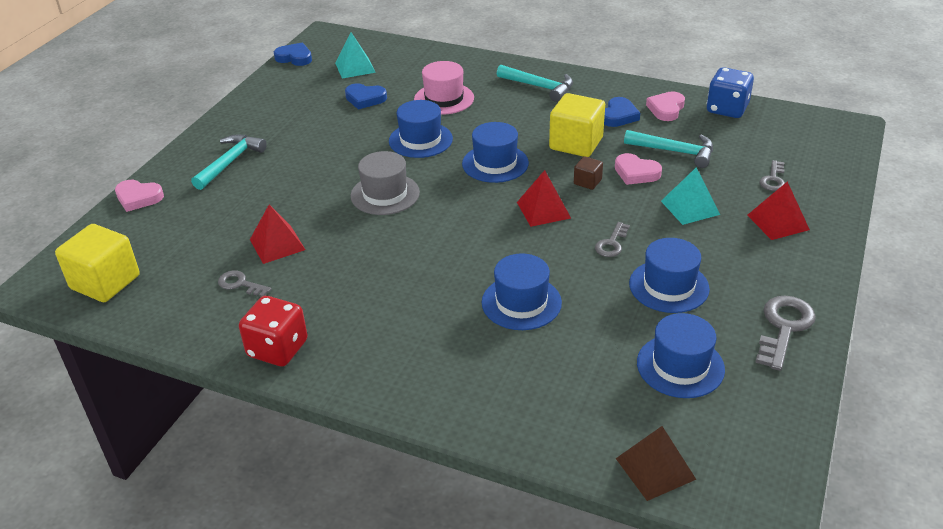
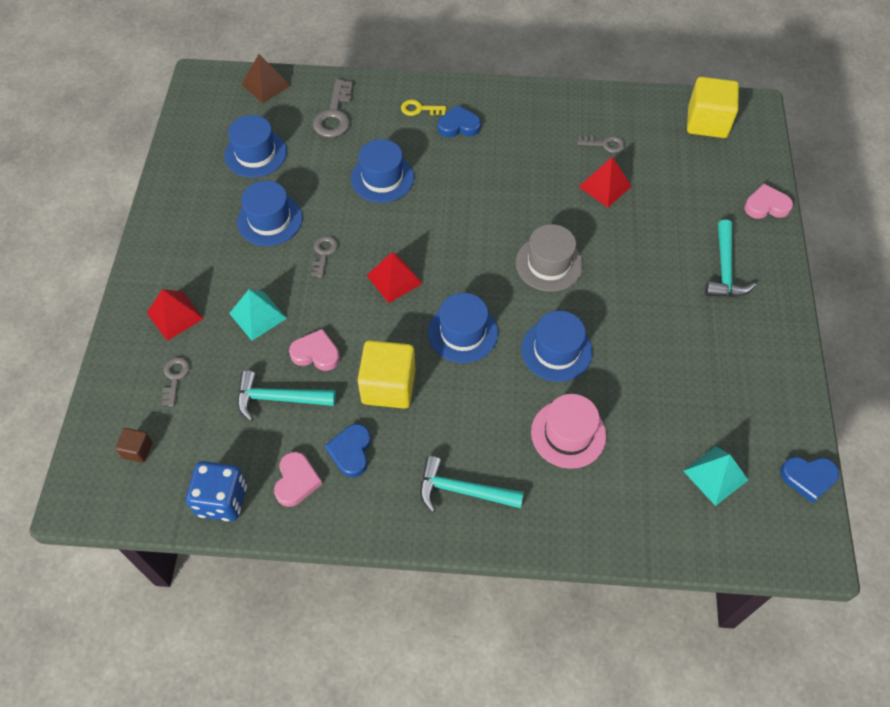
camera: 160 degrees right, 20 degrees up
red dice [239,296,308,367] -> none
blue heart [345,83,387,109] -> blue heart moved to [438,105,481,137]
brown cube [574,156,603,190] -> brown cube moved to [115,428,153,463]
grey key [755,296,816,371] -> grey key moved to [313,79,353,138]
none -> yellow key [401,100,447,116]

